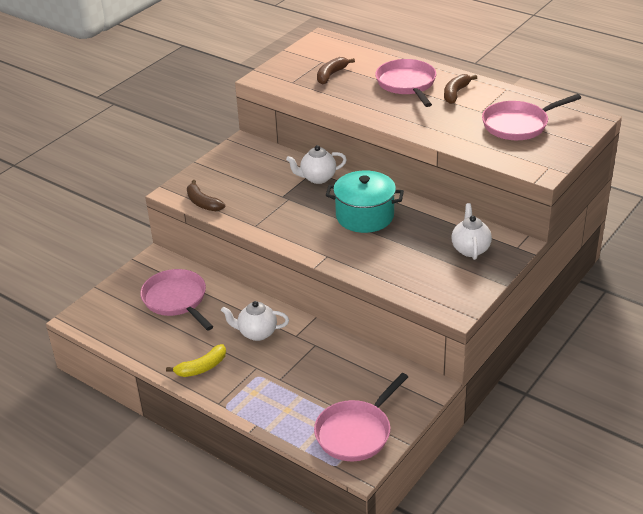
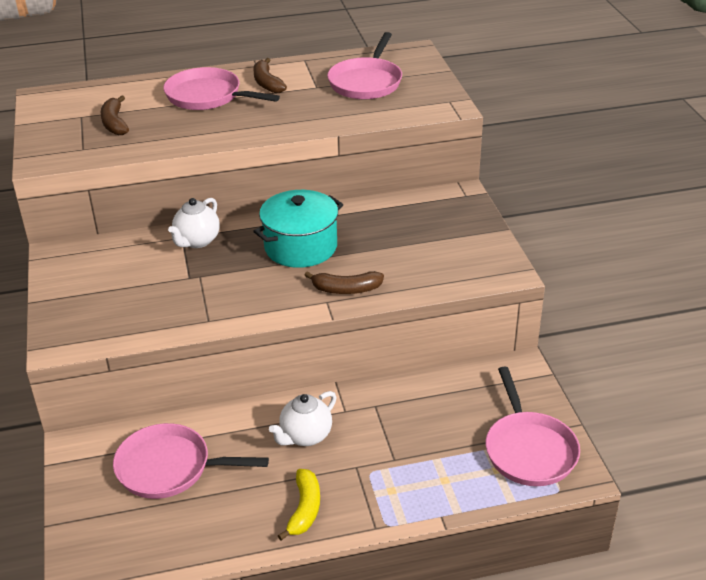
camera: 50 degrees left, 0 degrees up
brown banana [187,180,225,211] -> brown banana moved to [304,271,384,294]
white teapot [452,203,492,260] -> none

